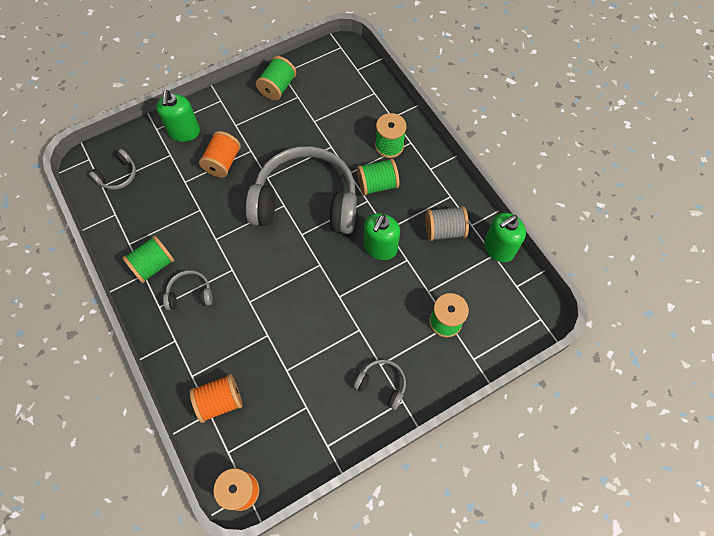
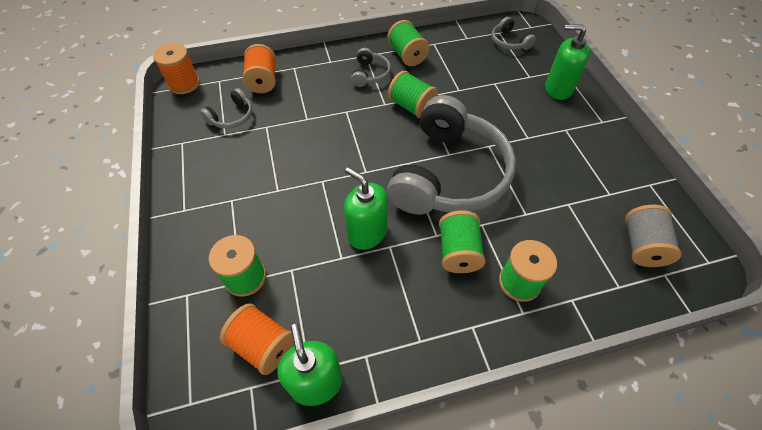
camera: 105 degrees right, 10 degrees down
orange spool [199,131,241,178] -> orange spool moved to [220,303,294,375]
green spool [256,56,296,101] -> green spool moved to [388,71,438,118]
grey headphones [354,359,406,410] -> grey headphones moved to [200,88,252,129]
grey spool [425,206,469,241] -> grey spool moved to [625,205,681,267]

